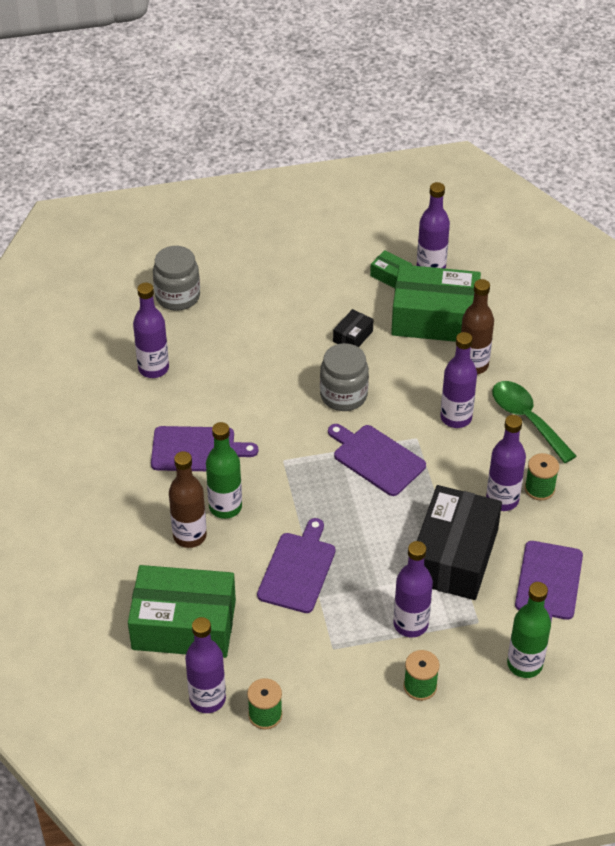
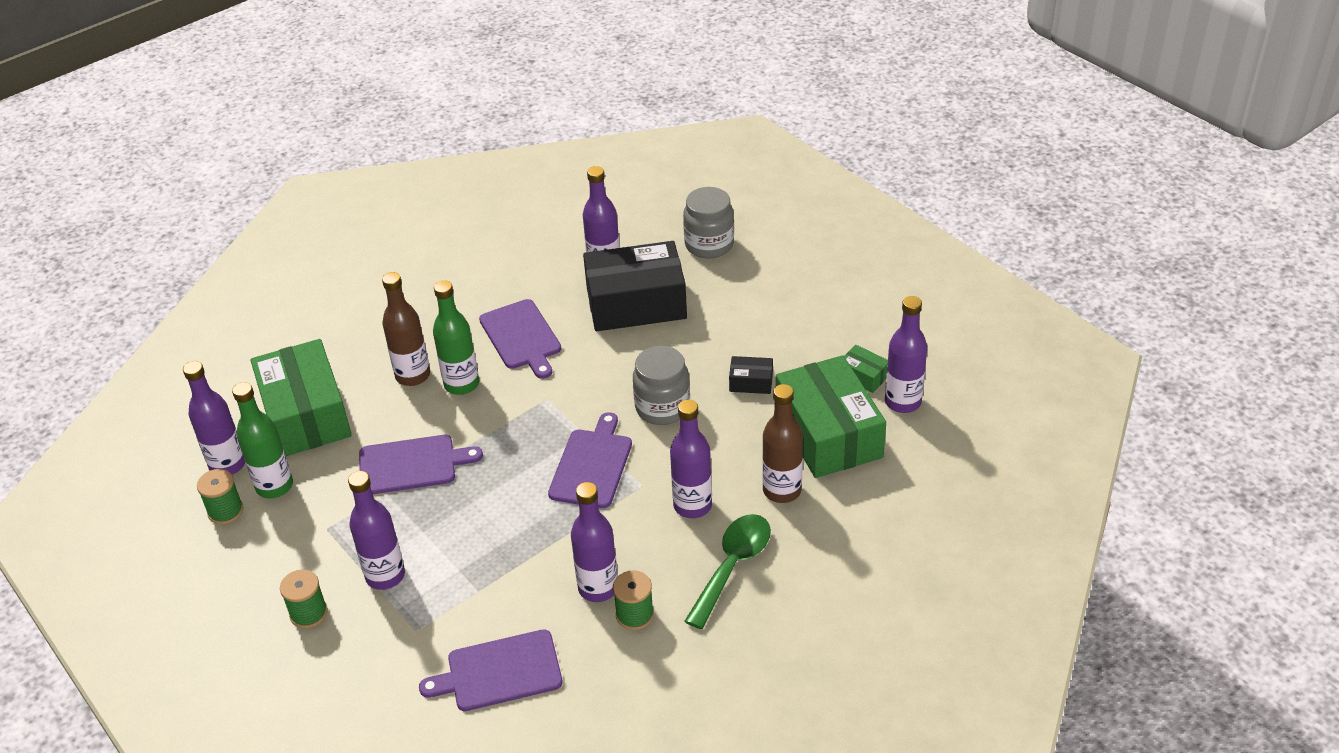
camera: 65 degrees right, 5 degrees down
green box [370,250,412,288] -> green box turned 60 degrees counterclockwise [844,345,888,393]
black box [417,485,502,600] -> black box moved to [583,241,687,331]
green bottle [507,582,551,678] -> green bottle moved to [232,382,293,499]

